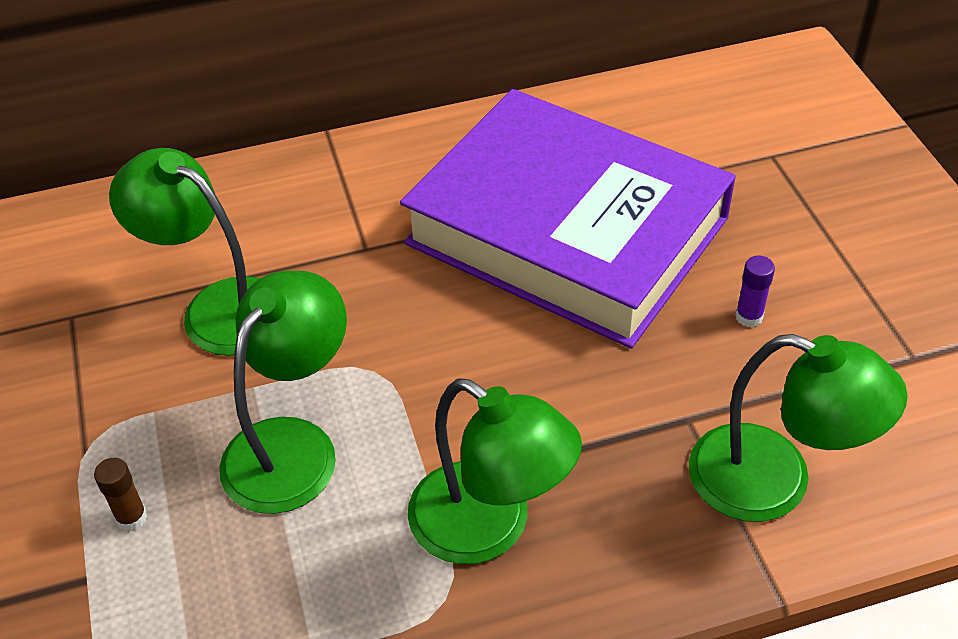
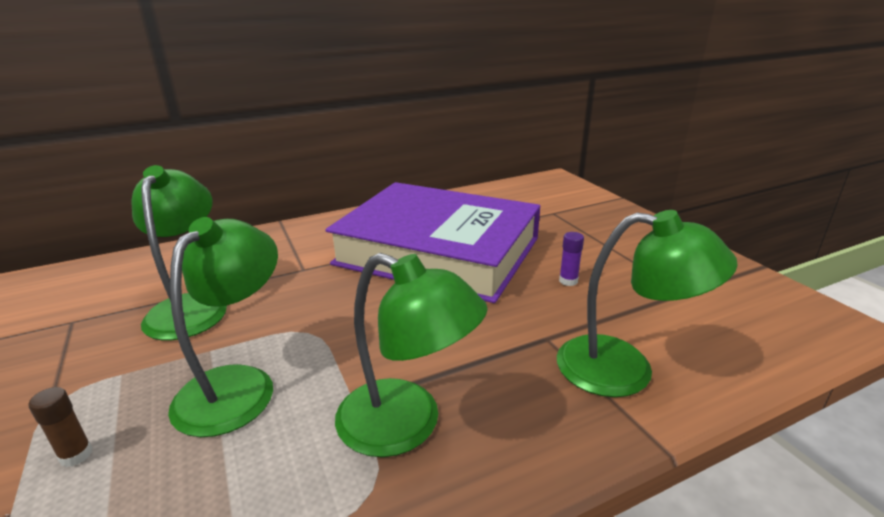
camera: 10 degrees left, 20 degrees down
green lamp [109,148,260,356] -> green lamp turned 60 degrees clockwise [132,165,227,340]

